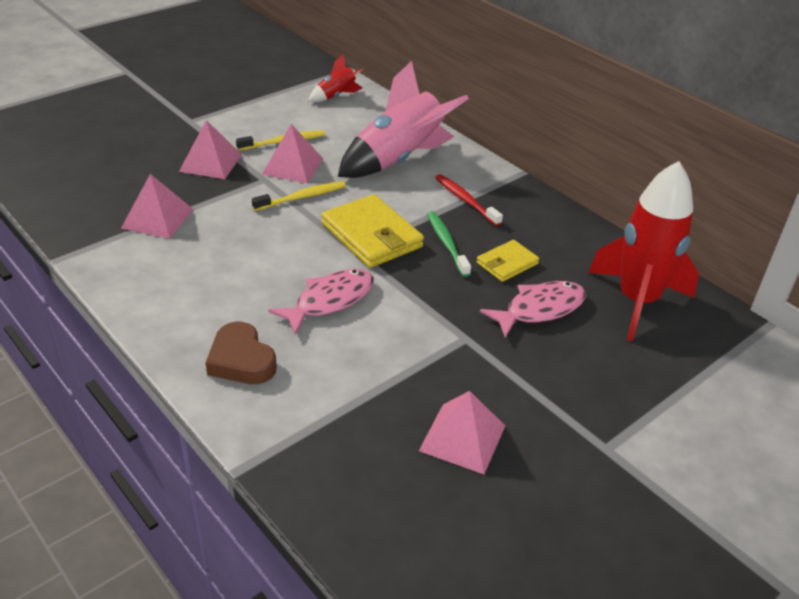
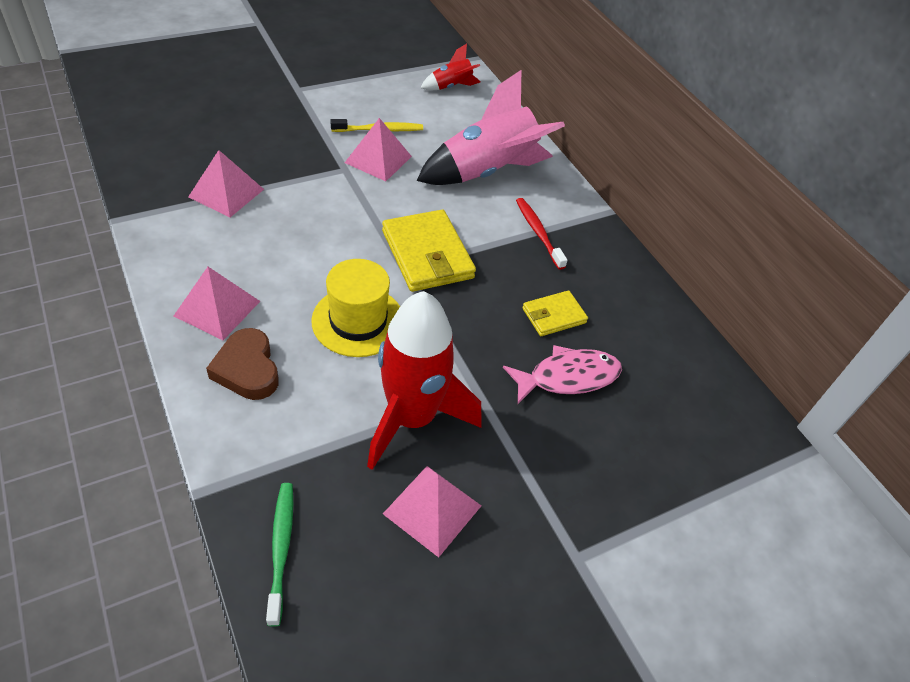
camera: 10 degrees right, 10 degrees up
pink pyramid [179,120,242,179] -> pink pyramid moved to [174,267,260,340]
yellow toothbrush [252,181,346,211] -> none
pink fish [268,269,374,335] -> yellow hat [311,259,400,357]
green toothbrush [427,211,471,277] -> green toothbrush moved to [266,483,293,626]
red rocket [588,161,699,341] -> red rocket moved to [367,291,482,470]

